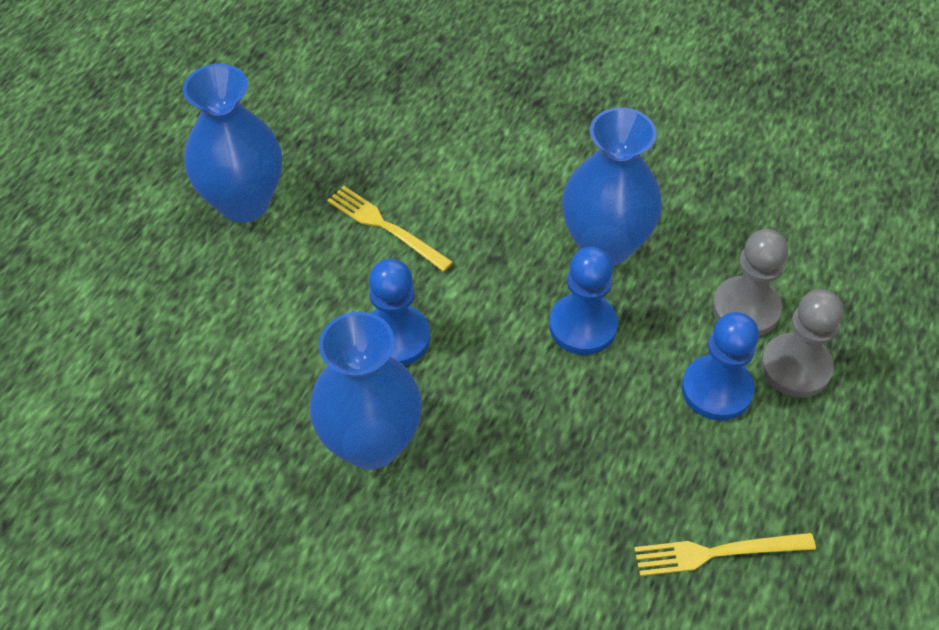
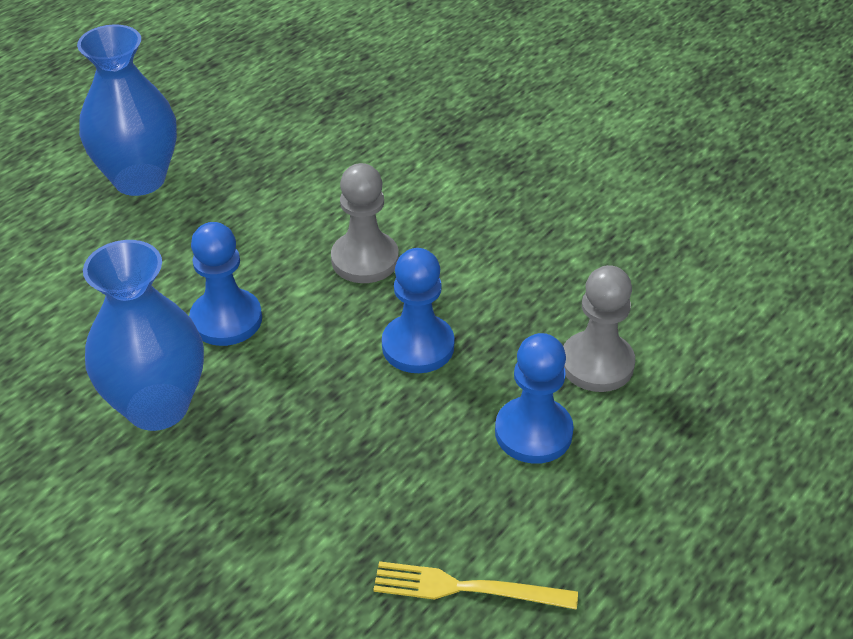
camera: 15 degrees right, 10 degrees down
yellow fork [327,186,453,272] -> none
blue vase [562,107,662,266] -> none
grey pawn [761,289,843,398] -> grey pawn moved to [331,163,399,283]

